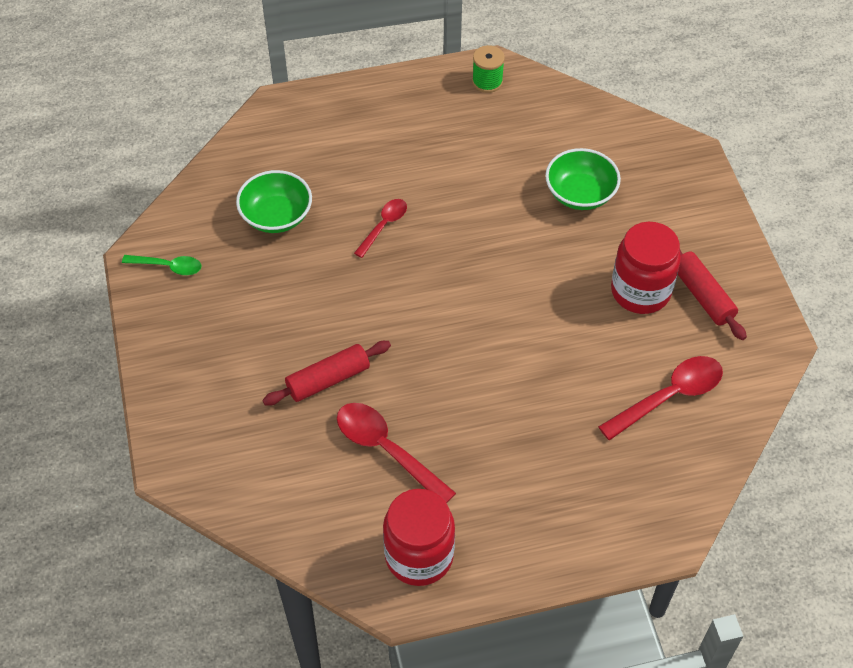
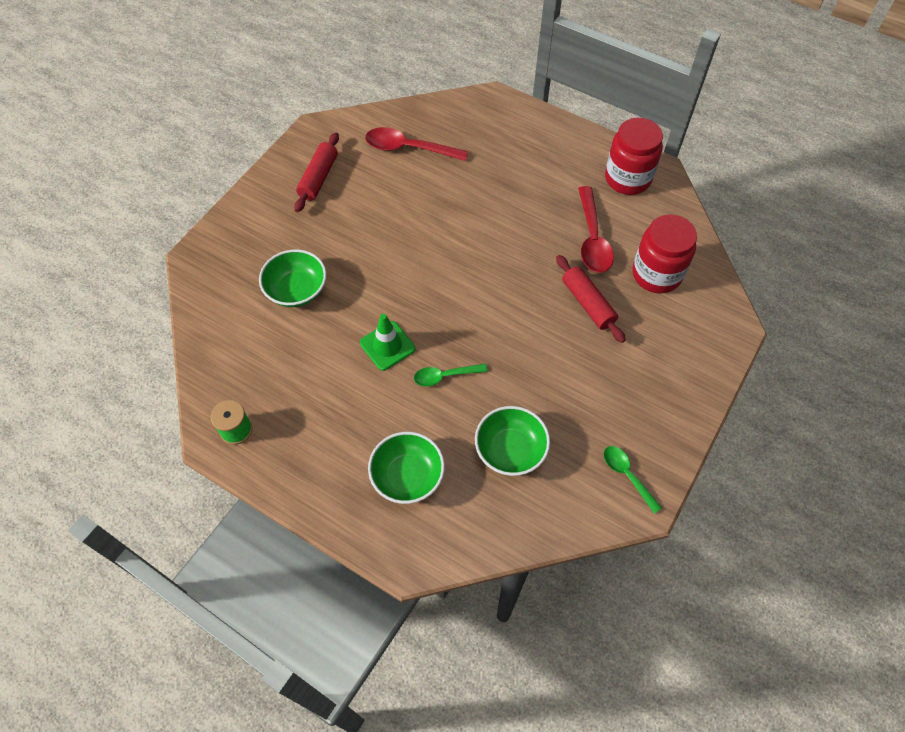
camera: 135 degrees left, 5 degrees up
red rolling pin [262,341,391,406] -> red rolling pin turned 45 degrees clockwise [556,255,626,343]
red spoon [354,199,407,258] -> green spoon [414,364,487,386]
red jar [611,222,681,314] -> red jar moved to [633,214,697,294]
none -> green traffic cone [360,314,415,371]
none -> green bowl [368,432,445,504]

